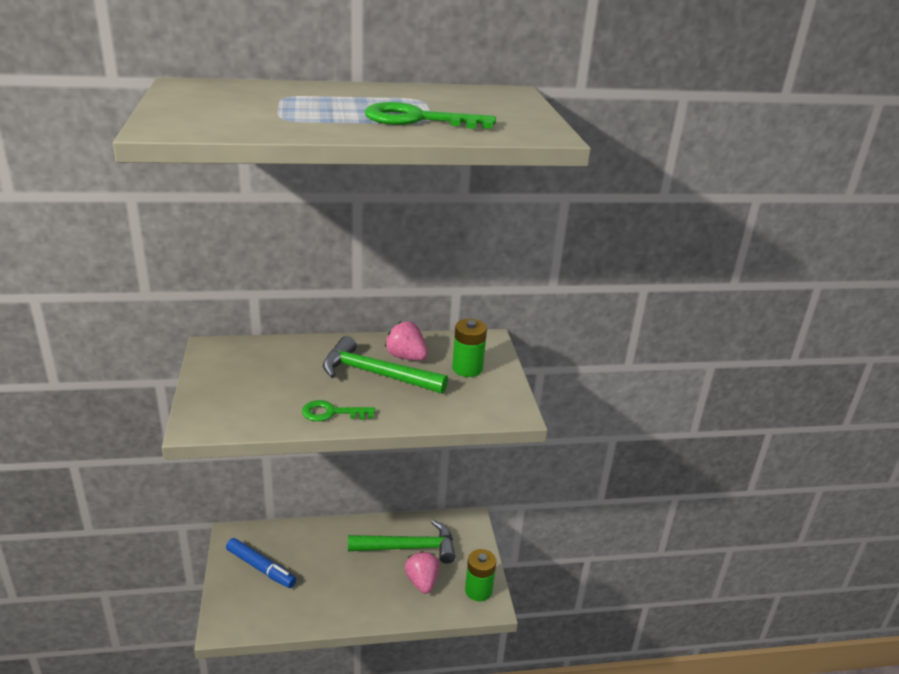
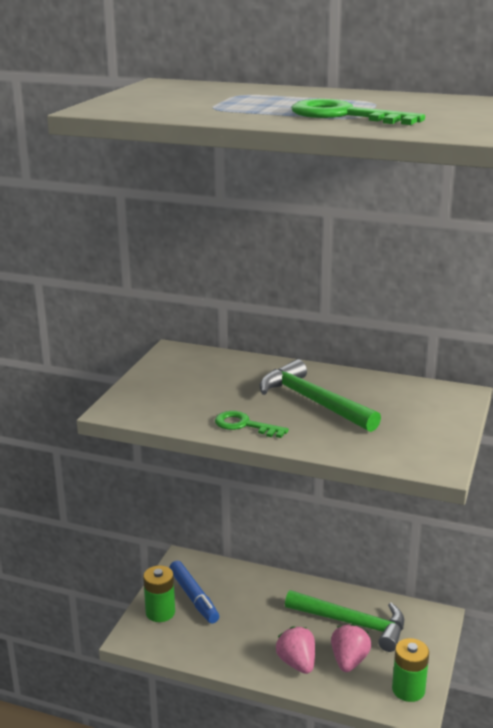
camera: 30 degrees right, 5 degrees down
pink strawberry [385,321,428,361] -> pink strawberry moved to [276,626,315,674]
green battery [452,319,487,377] -> green battery moved to [143,565,175,622]

